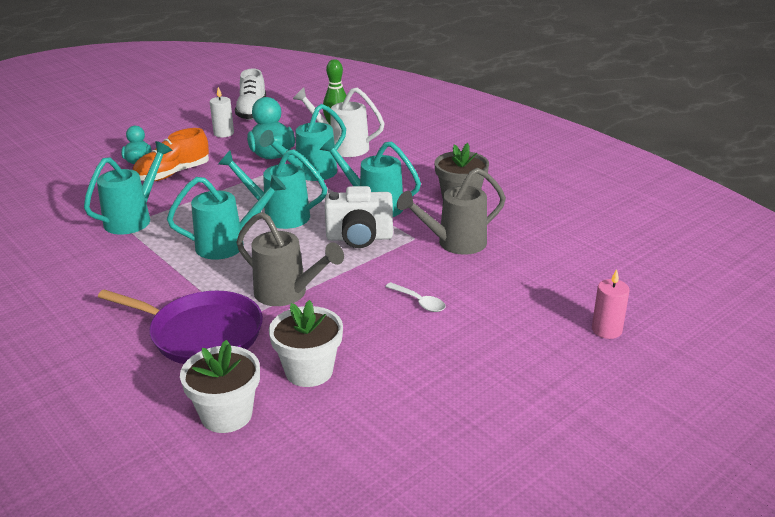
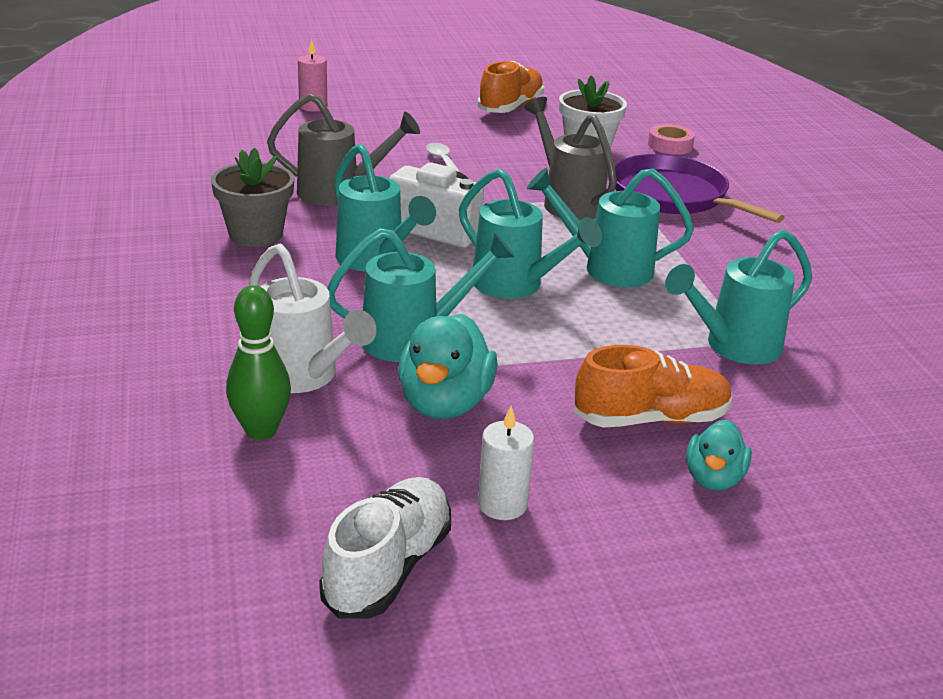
camera: 155 degrees left, 0 degrees up
white flower pot [180,340,260,433] -> pink tape [648,124,695,155]
none -> orange shoe [477,61,544,113]

